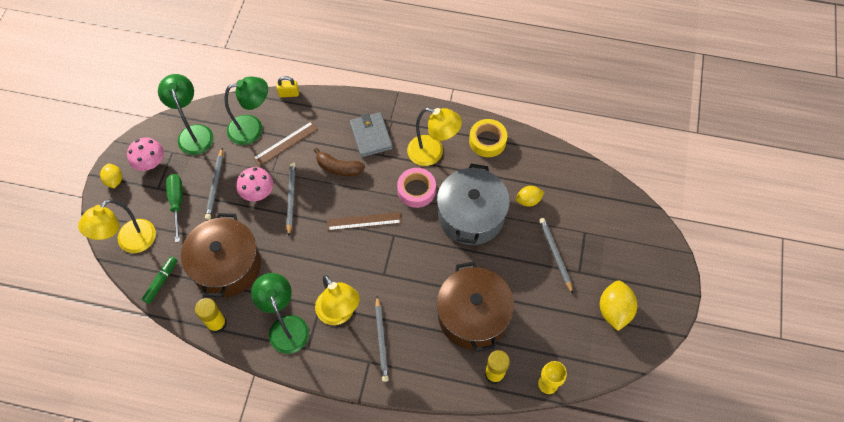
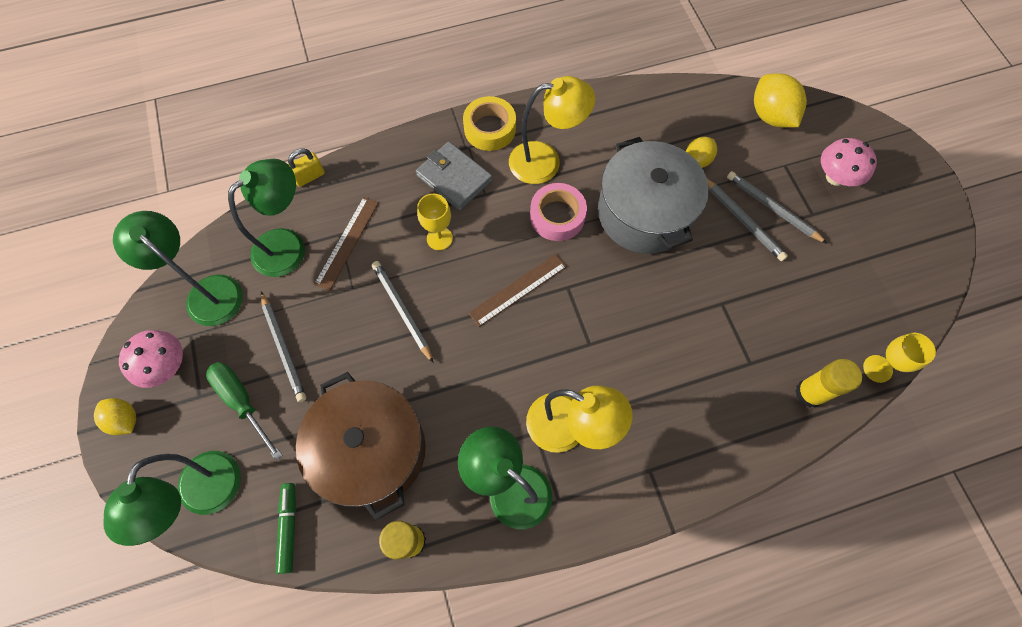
camera: 30 degrees left, 5 degrees up
yellow lamp [78,199,156,253] -> green lamp [104,451,241,546]
pink mushroom [237,167,273,201] -> pink mushroom moved to [821,138,877,186]
brown banana [314,148,365,176] -> yellow goblet [417,194,453,250]
grey pencil [375,296,389,382] -> grey pencil moved to [707,179,788,261]
brown pot [437,262,514,352] -> none
yellow tape [469,119,507,157] -> yellow tape moved to [463,96,516,151]
yellow lemon [600,281,637,331] -> yellow lemon moved to [754,73,807,127]

